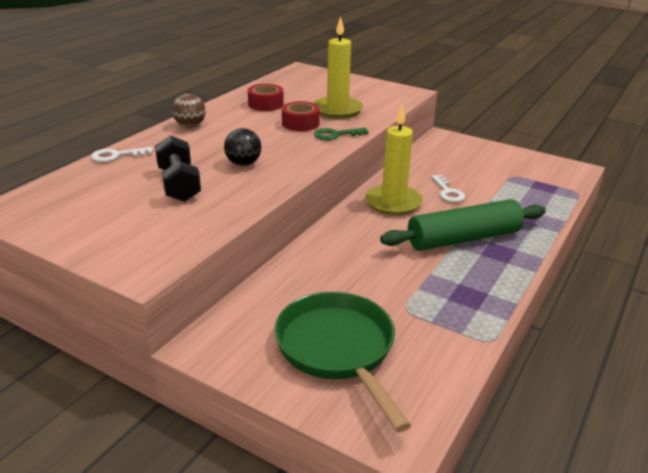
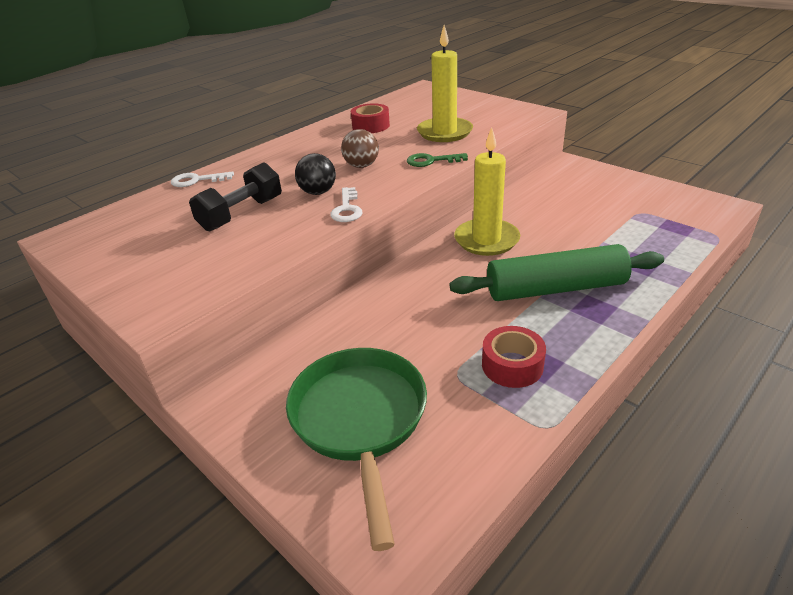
camera: 15 degrees right, 5 degrees up
black dumbbell [155,135,201,202] -> black dumbbell turned 45 degrees clockwise [189,162,282,231]
brown ball [172,94,206,127] -> brown ball moved to [341,129,379,168]
red tape [282,101,320,131] -> red tape moved to [482,326,546,388]
white key [431,175,465,202] -> white key moved to [330,187,362,222]

